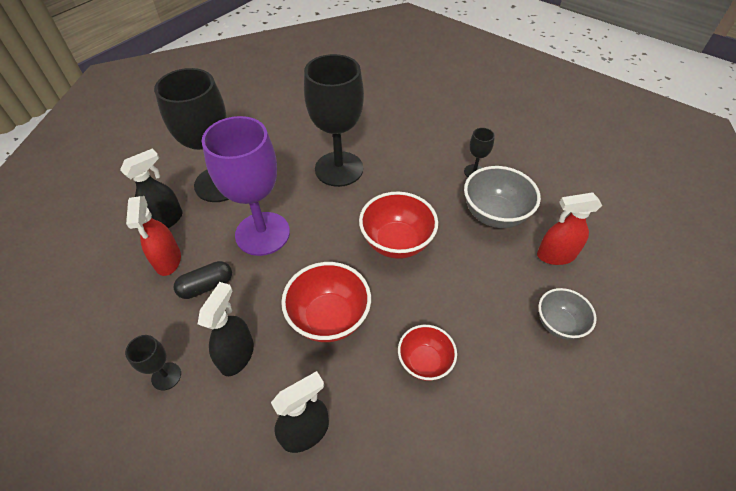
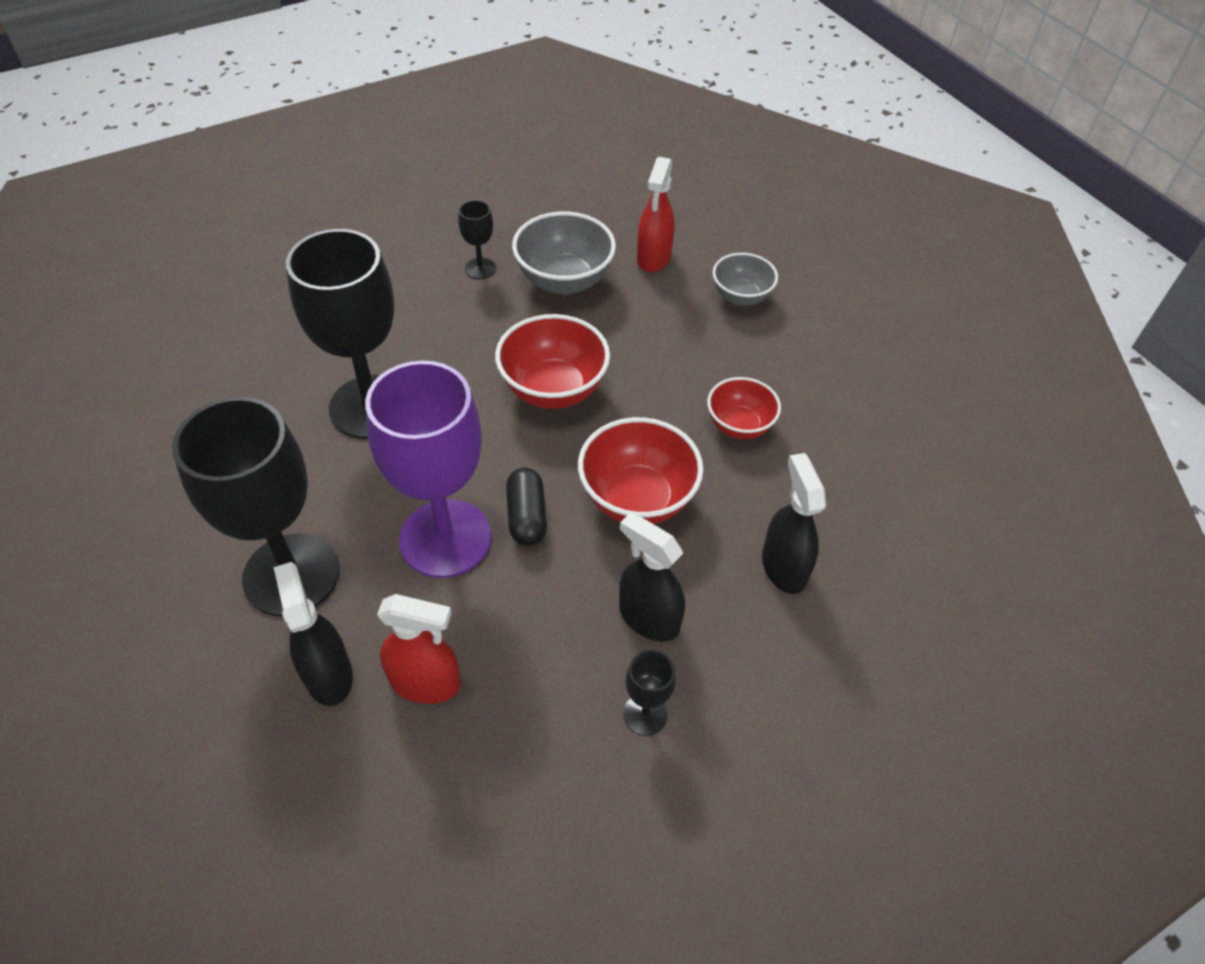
camera: 70 degrees left, 0 degrees up
black capsule [174,261,232,299] -> black capsule moved to [506,468,547,546]

